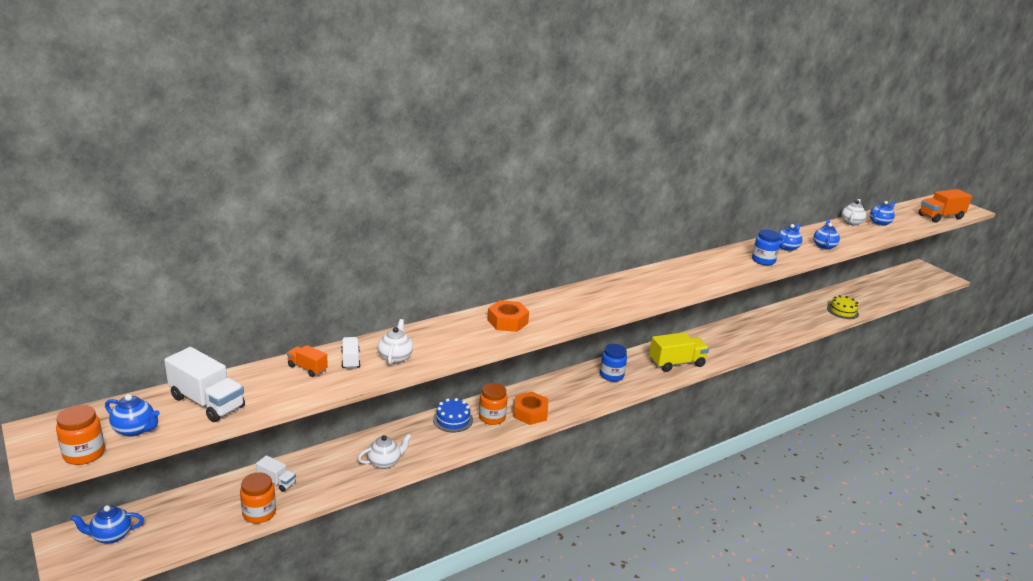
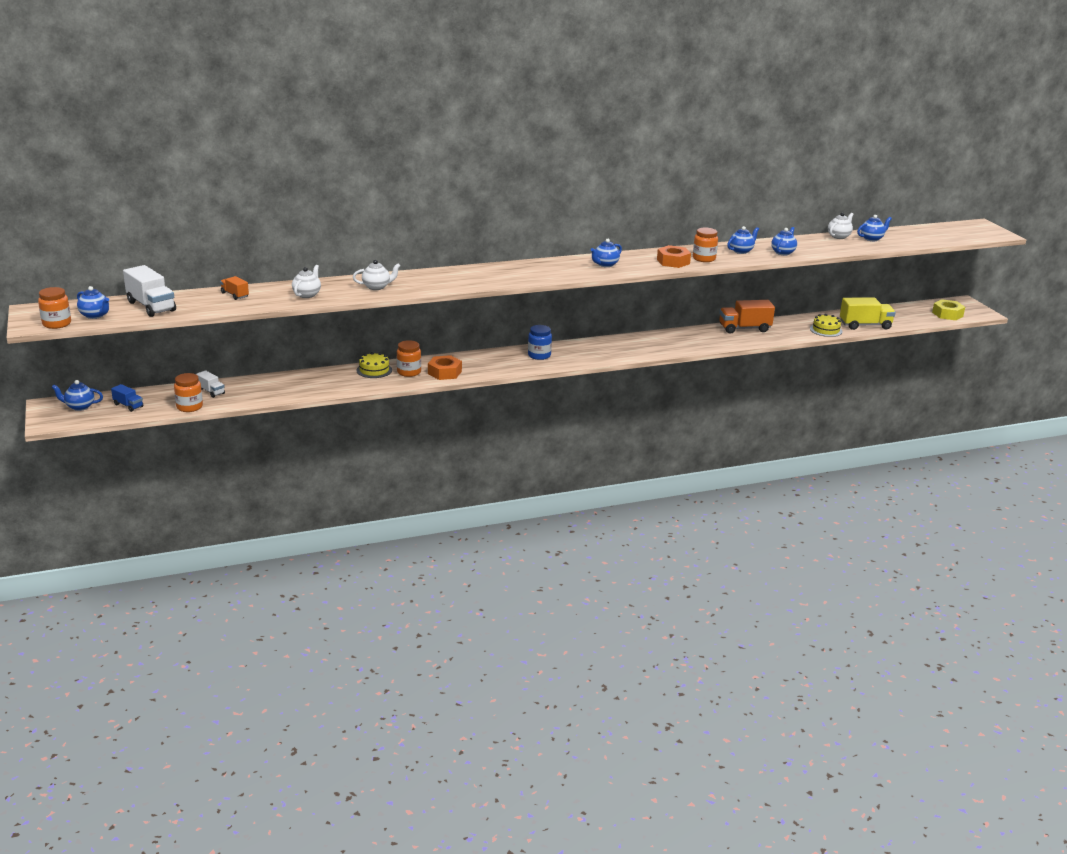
camera: 15 degrees right, 0 degrees up
white truck [341,337,360,369] -> none
white teapot [358,434,412,469] -> white teapot moved to [353,260,400,290]
blue cake [433,398,473,432] -> yellow cake [357,352,392,378]
orange nut [487,300,529,332] -> orange nut moved to [657,245,691,268]
yellow truck [649,332,709,372] -> yellow truck moved to [840,297,896,330]
blue jar [752,230,781,265] -> orange jar [693,228,718,262]
orange truck [919,189,972,223] -> orange truck moved to [719,300,775,334]
none -> blue truck [111,384,143,412]
none -> blue teapot [591,239,622,267]
none -> yellow nut [932,299,965,320]

